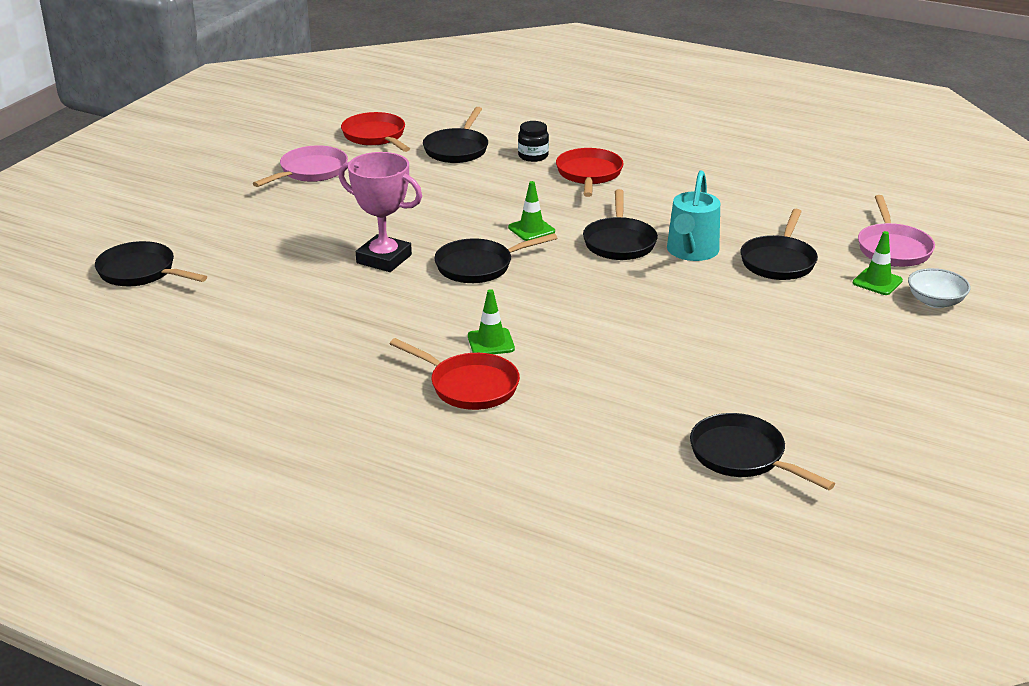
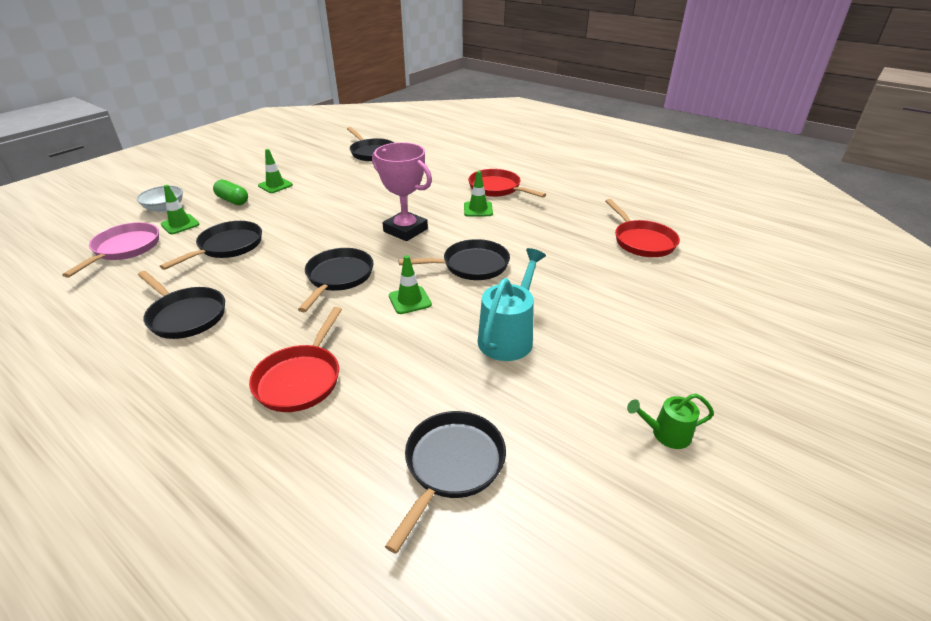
camera: 170 degrees left, 5 degrees up
black pan [95,241,207,286] -> black pan moved to [138,271,225,339]
pink pan [253,145,348,187] -> green watering can [627,393,714,449]
pink trophy [339,152,422,272] -> pink trophy moved to [372,142,432,241]
red pan [341,112,410,152] -> red pan moved to [605,199,680,257]
black jar [518,121,549,162] -> none
turquoise watering can [667,170,720,261] -> turquoise watering can moved to [478,248,546,361]
none -> green capsule [213,180,248,205]
none -> green traffic cone [258,149,293,193]

